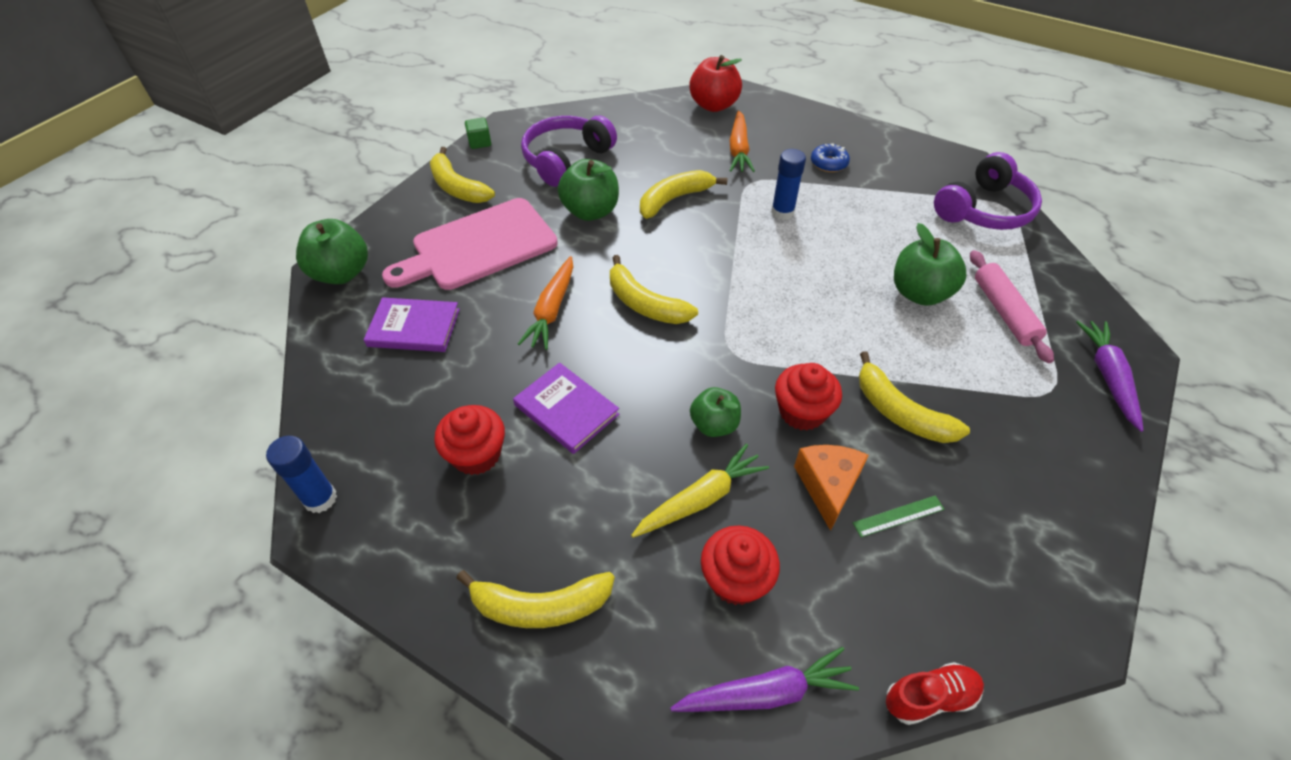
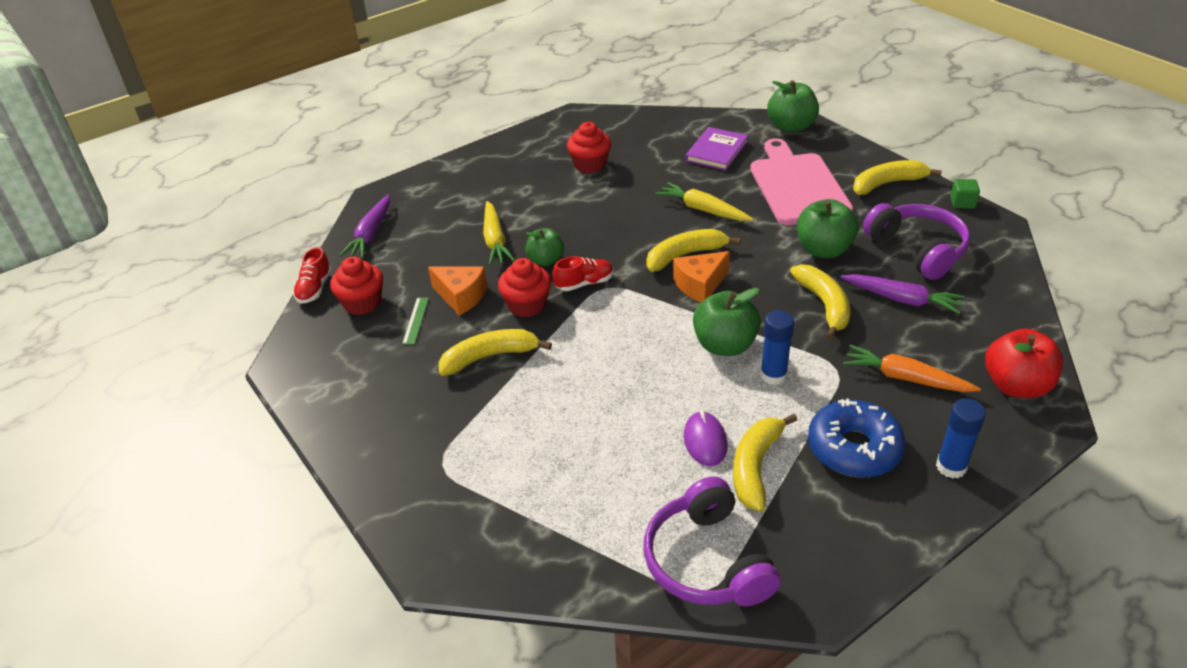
camera: 115 degrees right, 10 degrees down
blue glue stick [266,436,337,513] -> blue glue stick moved to [936,398,986,479]
yellow banana [456,570,615,628] -> yellow banana moved to [733,414,797,512]
purple book [513,363,619,454] -> none
orange carrot [518,256,573,350] -> yellow carrot [655,182,754,221]
red cupcake [701,526,780,605] -> red cupcake moved to [330,256,383,315]
blue donut [811,143,850,172] -> blue donut [808,399,906,478], size x1.85
green apple [894,223,967,306] -> green apple moved to [693,288,761,356]
pink rolling pin [970,250,1054,363] -> none
purple carrot [1076,321,1144,432] -> purple carrot moved to [840,274,965,314]
none -> red shoe [552,256,614,291]
none -> orange cheese [673,251,730,302]
none -> purple mouse [684,411,728,466]

